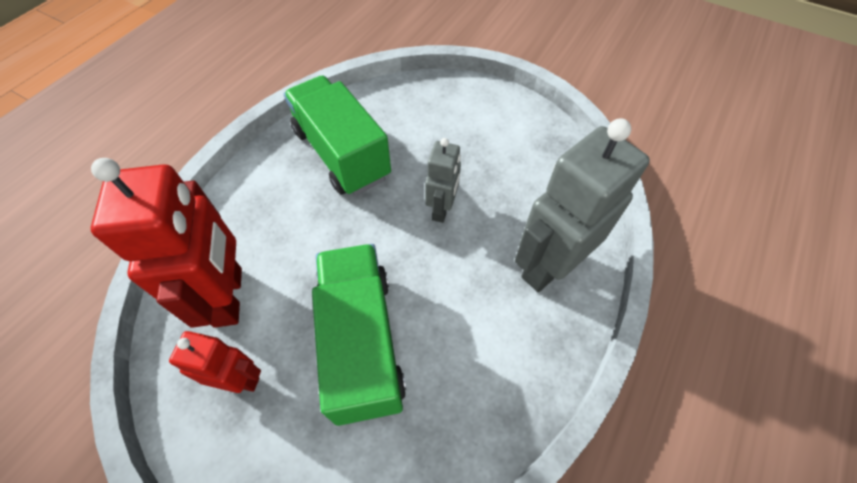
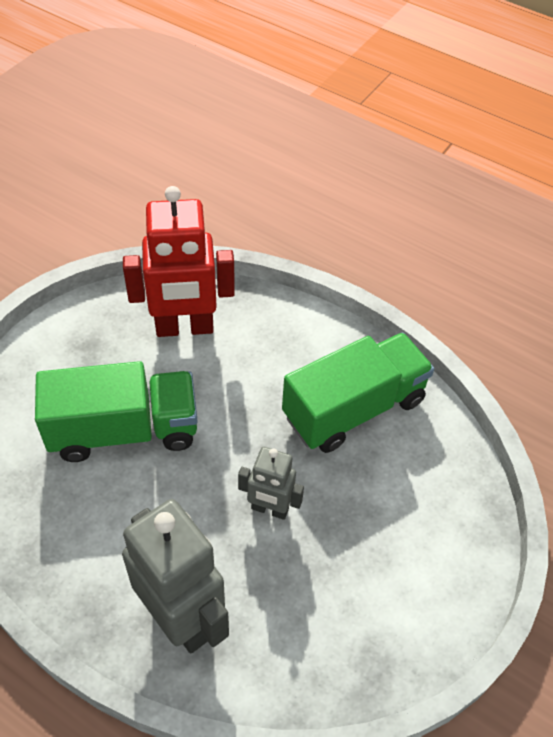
camera: 90 degrees right, 5 degrees down
red robot [169,331,261,393] -> none

